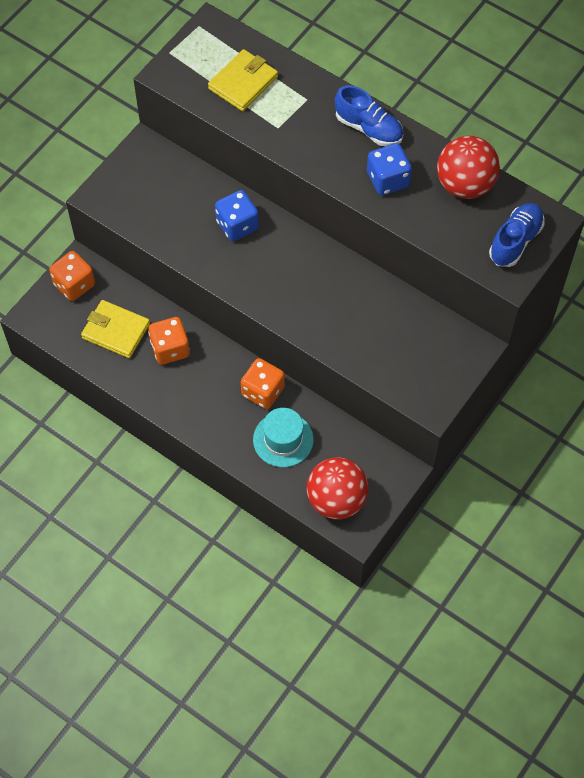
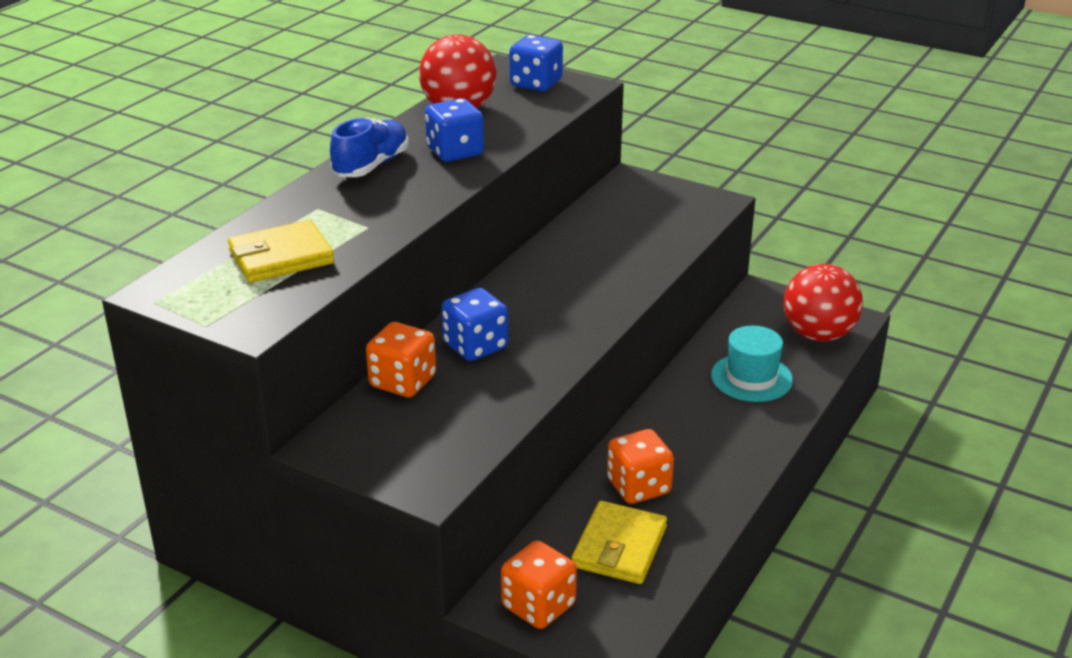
camera: 95 degrees left, 30 degrees down
yellow wallet [208,49,278,111] -> yellow wallet turned 60 degrees counterclockwise [228,220,334,283]
orange dice [241,358,285,409] -> orange dice moved to [366,322,436,397]
blue shoe [489,203,545,267] -> blue dice [509,35,563,91]

